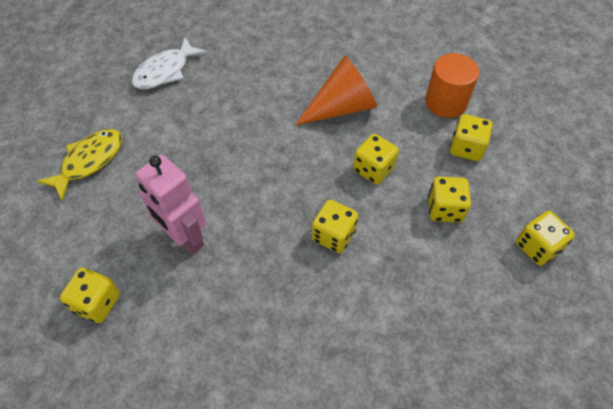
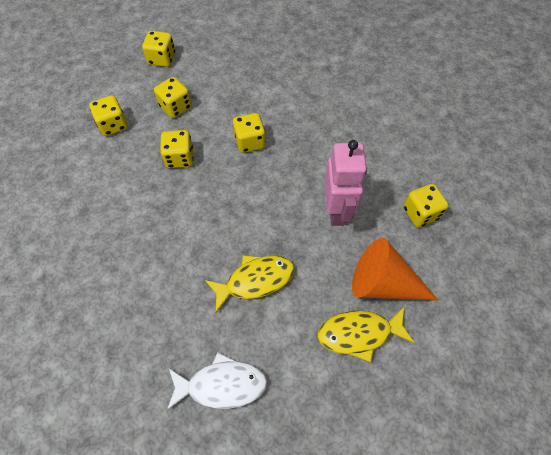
camera: 135 degrees left, 5 degrees up
orange cone [295,56,377,126] -> orange cone moved to [352,238,439,301]
orange cylinder [425,53,479,118] -> none
none -> yellow fish [205,255,295,313]

